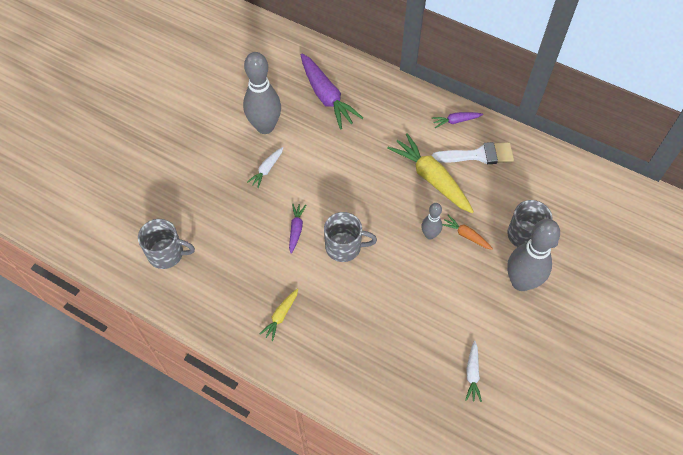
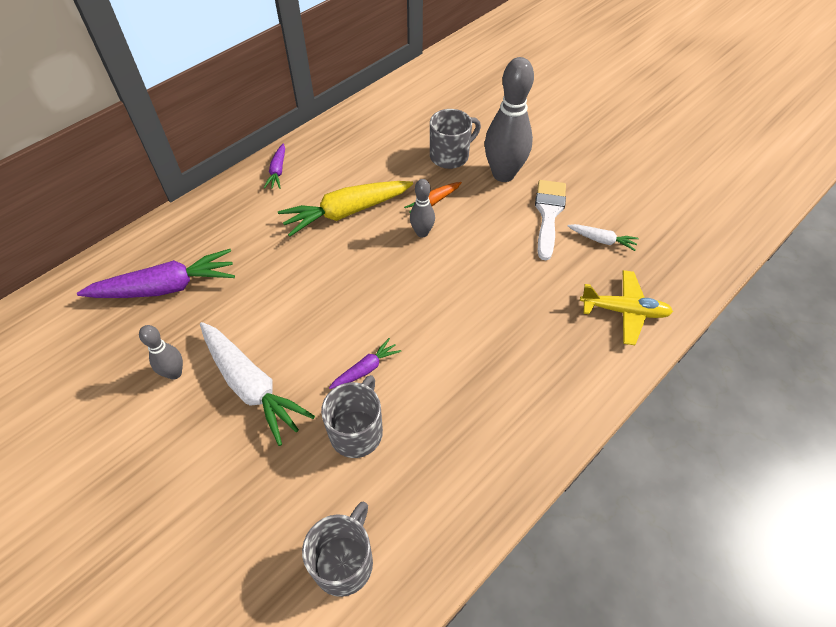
camera: 75 degrees left, 5 degrees down
grey bowling pin [243,52,281,134] -> grey bowling pin [139,325,183,380], size x0.51
white carrot [247,147,283,188] -> white carrot [200,322,315,446], size x2.02
yellow carrot [260,289,298,341] -> none
purple carrot [289,204,306,254] -> purple carrot turned 120 degrees clockwise [329,338,401,389]
grey mug [324,212,377,262] -> grey mug moved to [321,375,383,458]
white brush [432,142,514,164] -> white brush moved to [535,180,566,261]
none -> yellow plane [580,270,673,345]

